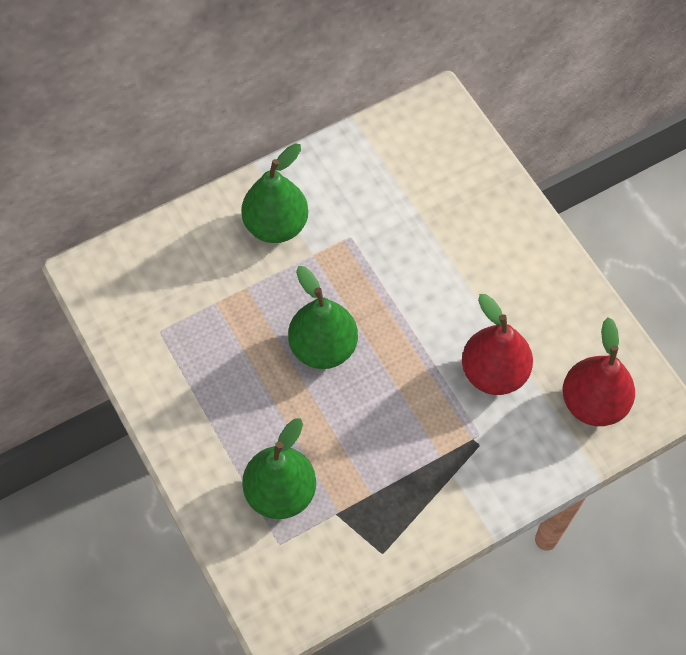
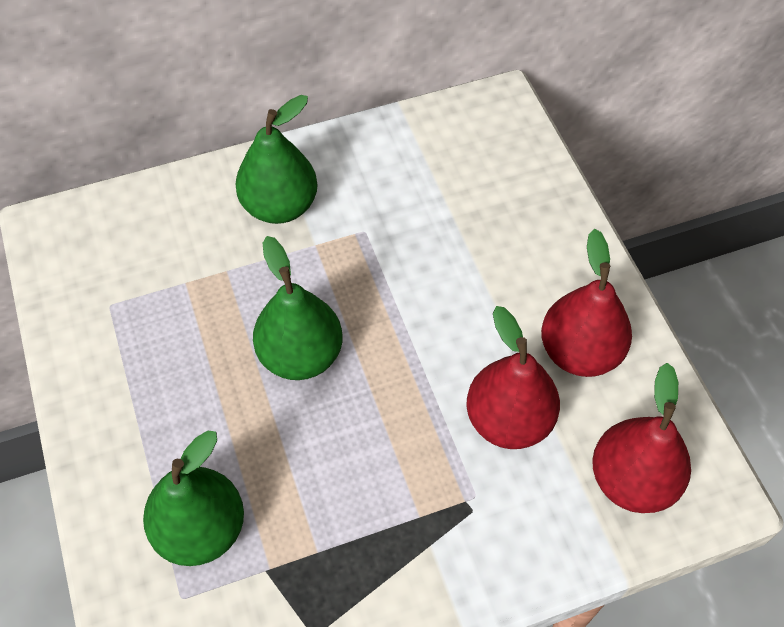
camera: 10 degrees right, 5 degrees down
none -> red pear [541,229,632,377]

